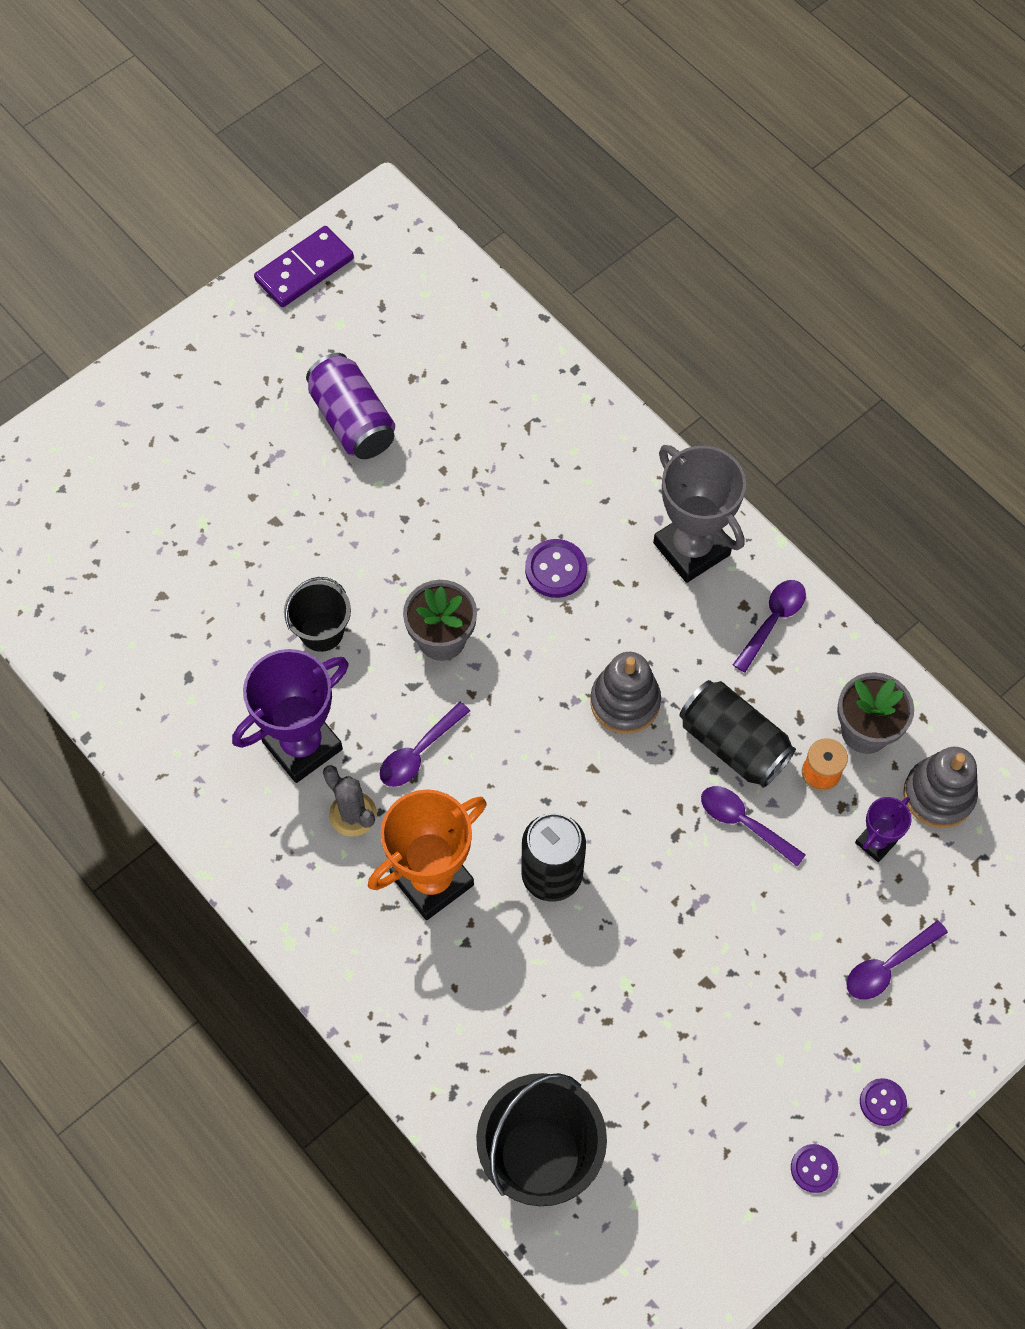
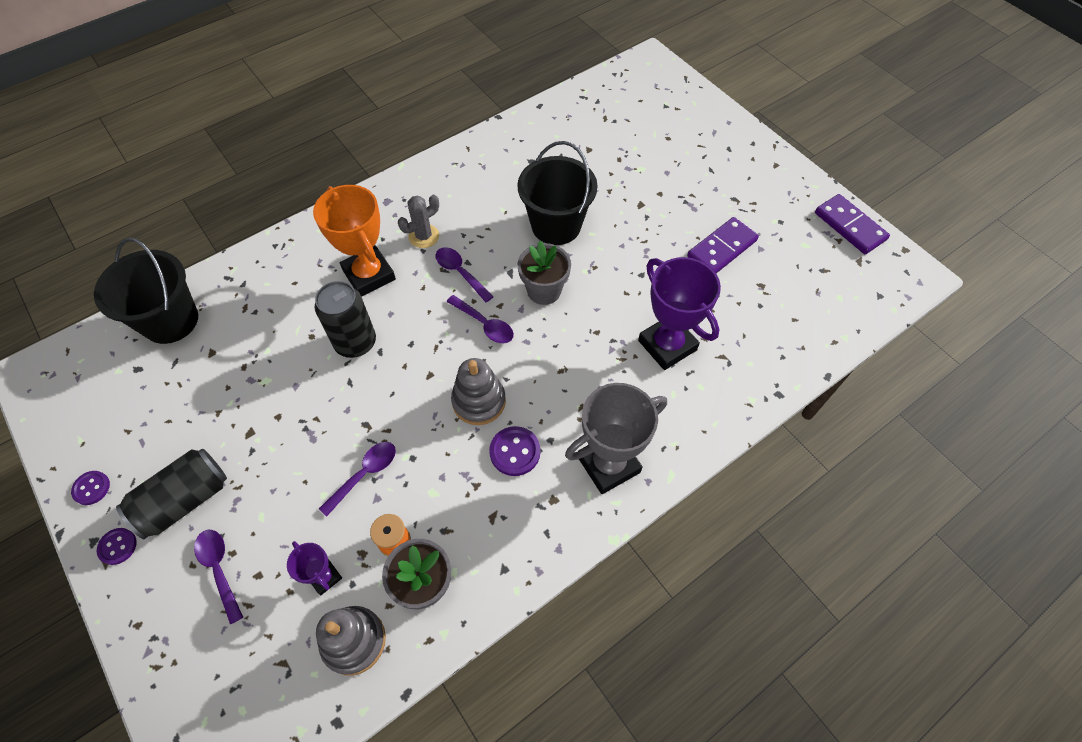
camera: 95 degrees right, 5 degrees down
purple trophy [232,649,349,783] -> purple trophy moved to [638,257,721,370]
black bucket [284,577,351,652] -> black bucket [517,141,598,245], size x1.70
purple can [306,353,395,459] -> purple domino [687,217,759,273]
purple button [525,539,587,598] -> purple button moved to [489,426,540,476]
black can [680,680,796,788] -> black can moved to [116,449,227,539]
purple spoon [733,580,806,673] -> purple spoon moved to [447,295,514,343]

